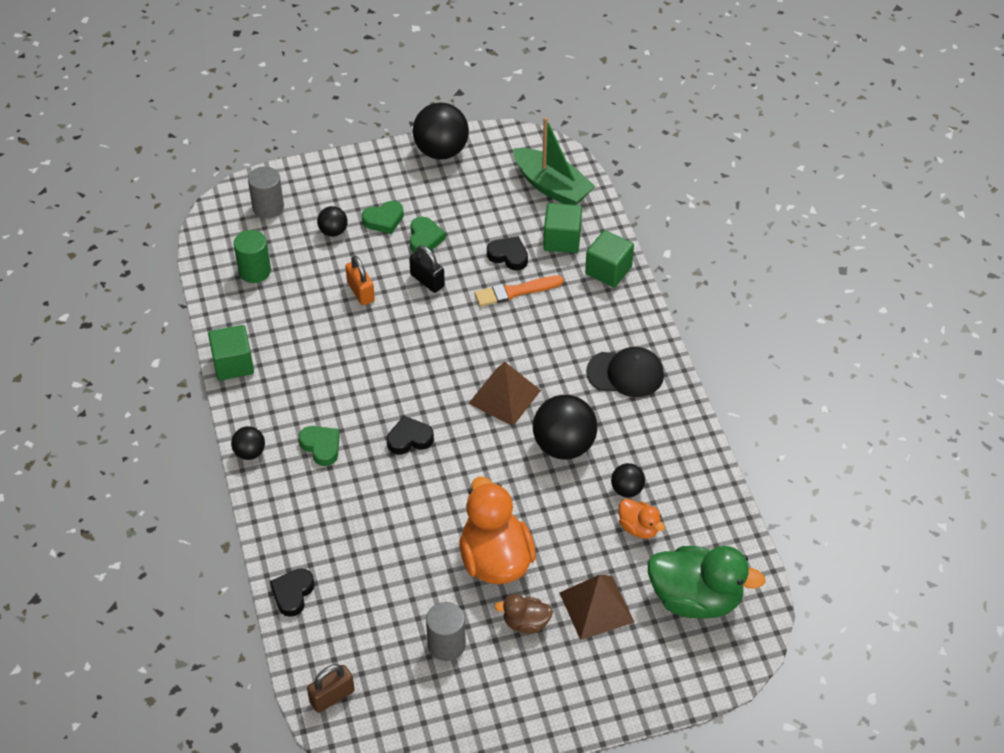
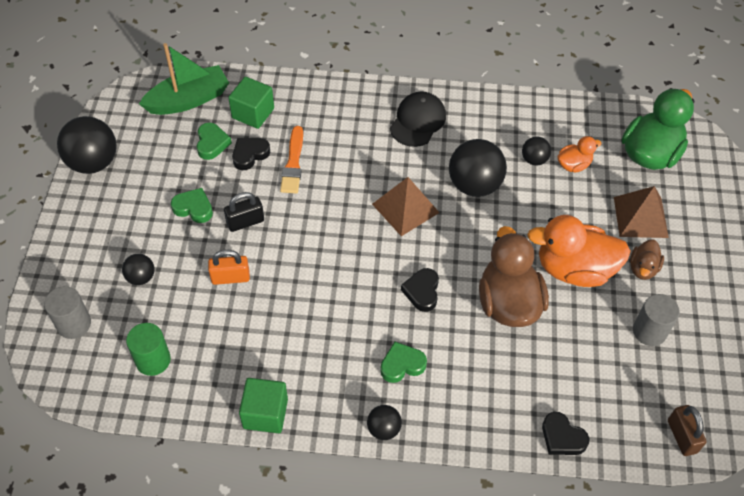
camera: 70 degrees left, 5 degrees up
green heart [362,201,404,234] -> green heart moved to [197,123,232,160]
green cube [585,230,634,287] -> none
none -> brown duck [479,226,549,327]

